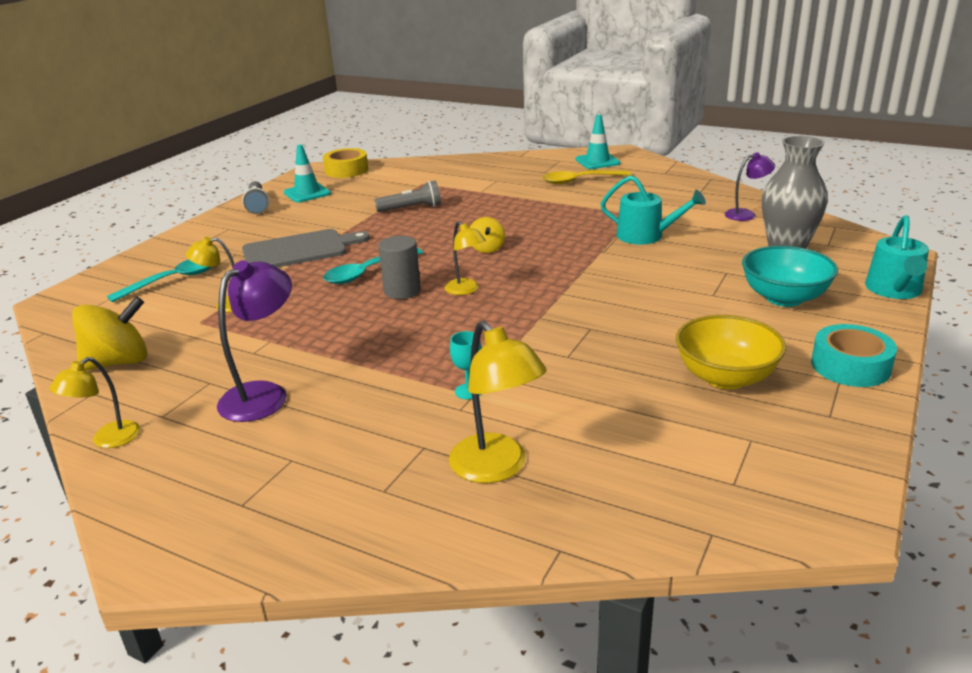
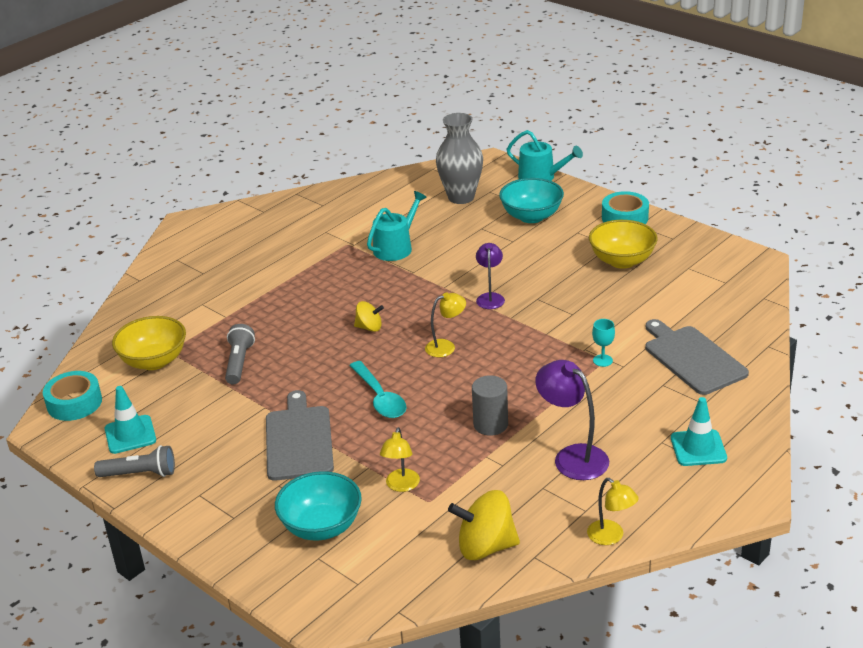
camera: 75 degrees left, 5 degrees up
yellow spinning top [72,296,147,370] -> yellow spinning top turned 75 degrees counterclockwise [448,490,520,560]
turquoise spoon [107,260,212,302] -> turquoise bowl [275,471,362,541]
yellow tape [323,148,368,178] -> turquoise tape [43,371,102,421]
grey cylinder [378,236,421,299] -> grey cylinder moved to [472,375,508,436]
yellow lamp [449,321,547,483] -> grey cutting board [645,319,749,395]
yellow spoon [543,170,631,184] -> none
turquoise traffic cone [576,115,620,169] -> turquoise traffic cone moved to [671,397,727,466]
purple lamp [725,152,775,221] -> purple lamp moved to [476,243,505,309]
none -> yellow bowl [112,316,186,370]

